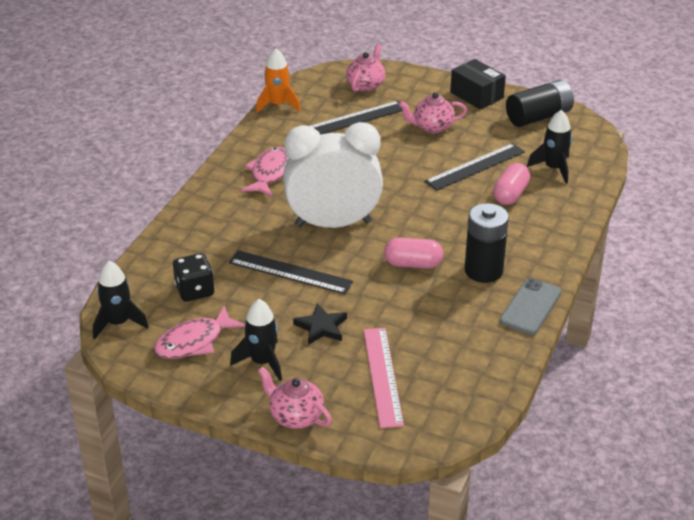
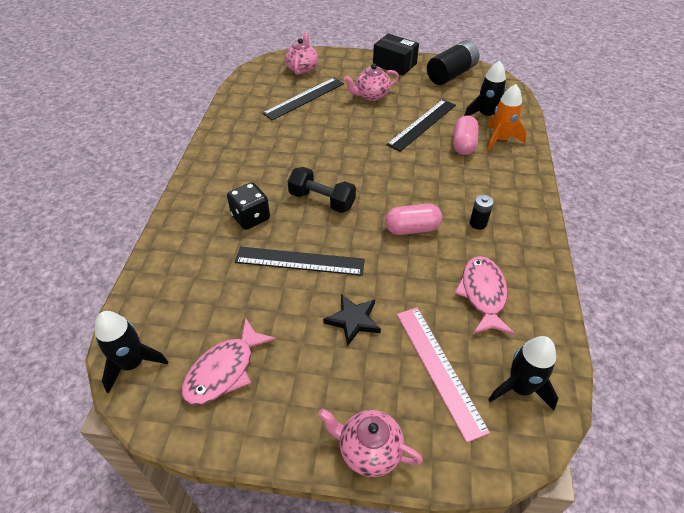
camera: 15 degrees left, 10 degrees up
black dice [173,253,214,302] -> black dice moved to [227,182,270,230]
black rocket [230,299,282,381] -> black rocket moved to [488,336,559,410]
pink fish [241,147,289,197] -> pink fish moved to [454,256,515,335]
orange rocket [256,48,301,113] -> orange rocket moved to [487,84,527,152]
white clock [283,122,383,228] -> black dumbbell [288,167,356,213]
black battery [464,203,509,283] -> black battery [470,195,494,230], size x0.48
grey phone [500,278,562,335] -> none

